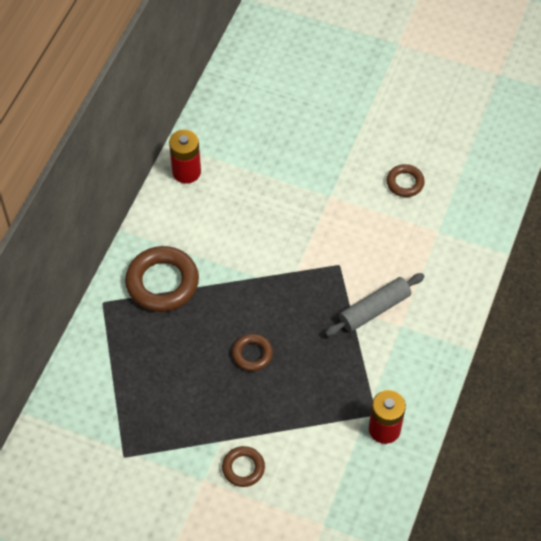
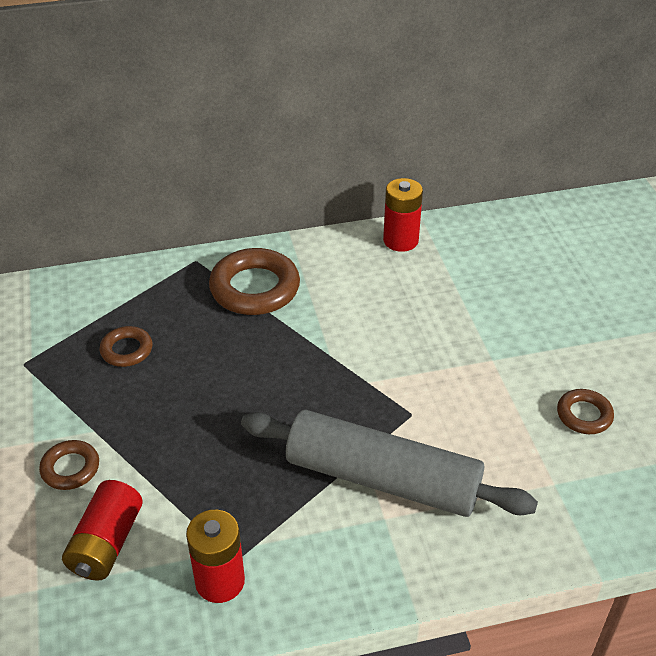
camera: 55 degrees right, 15 degrees down
brown ring [232,334,273,371] -> brown ring moved to [100,326,152,367]
grey rolling pin [325,273,425,336] -> grey rolling pin [241,410,538,517], size x1.71
none -> red battery [62,480,143,581]

